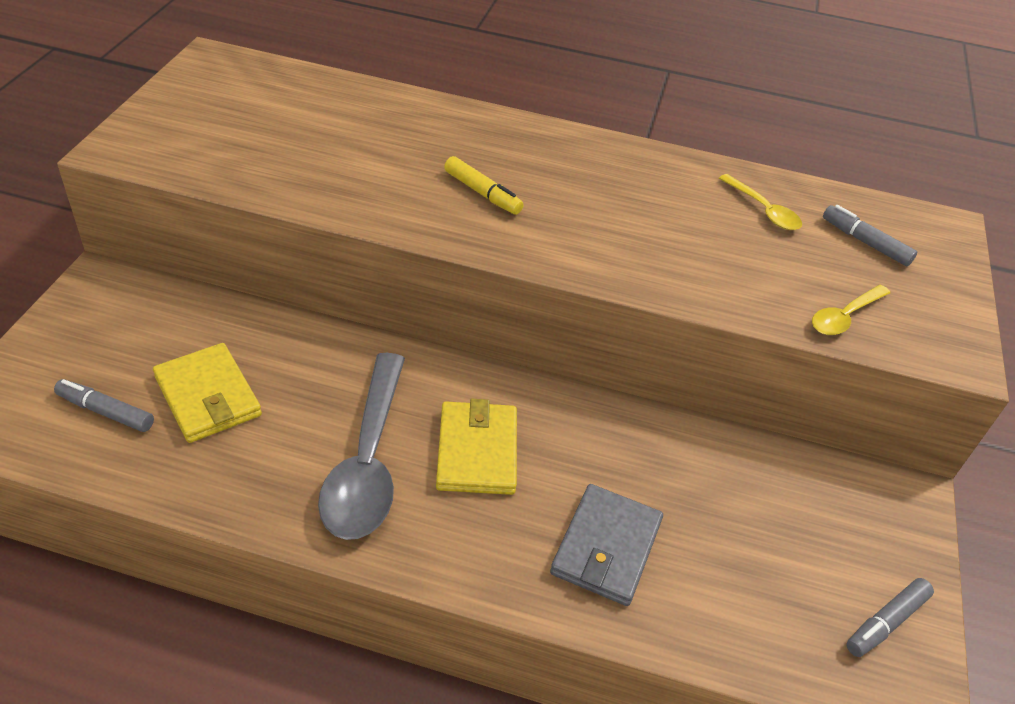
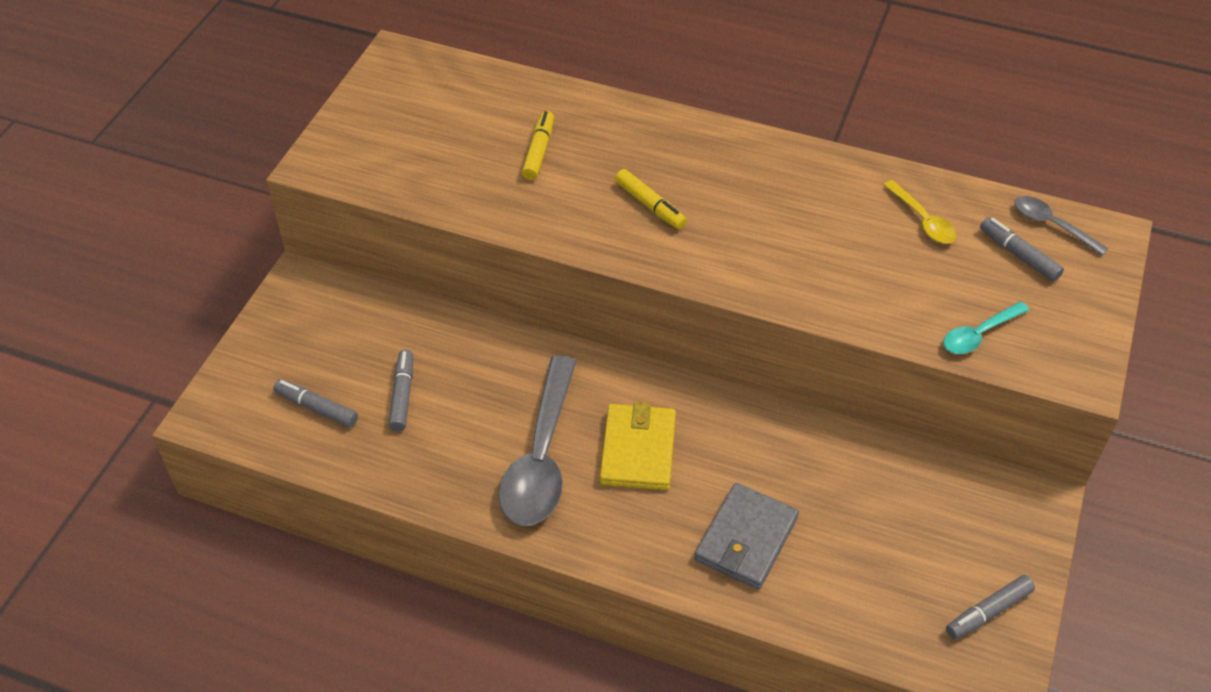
camera: 10 degrees right, 5 degrees up
yellow wallet [153,343,262,443] -> grey marker [388,349,413,431]
yellow spoon [812,285,890,335] -> turquoise spoon [943,302,1029,354]
none -> yellow marker [522,111,554,180]
none -> grey spoon [1015,196,1108,255]

